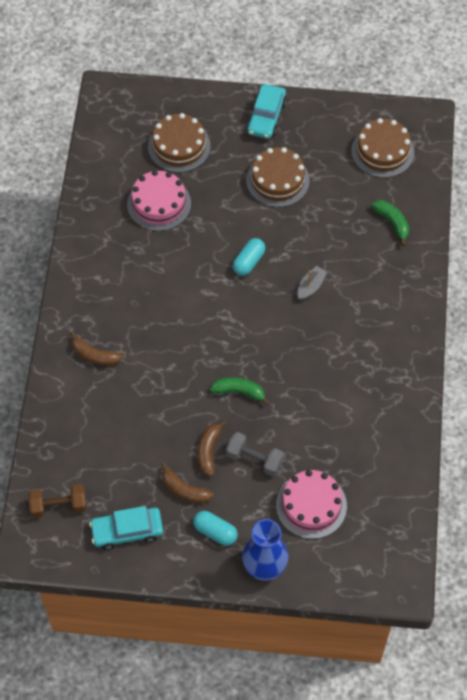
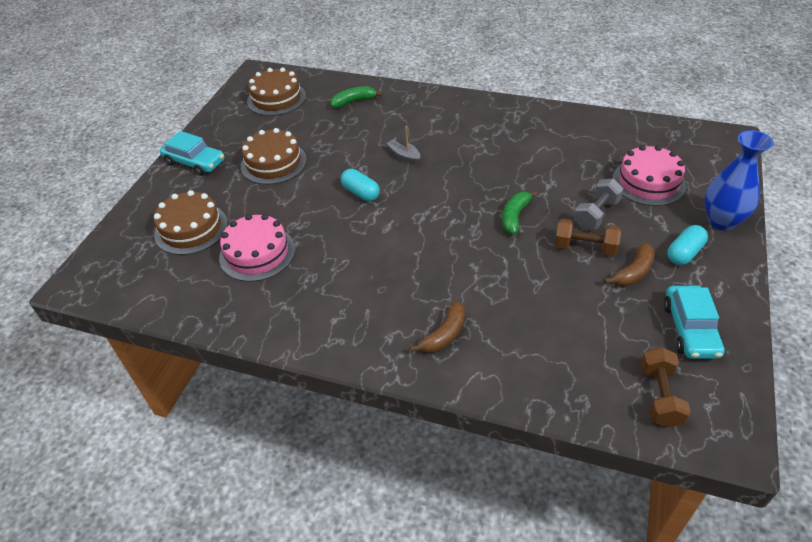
camera: 75 degrees left, 15 degrees down
brown banana [198,420,227,477] -> brown dumbbell [555,219,621,256]

